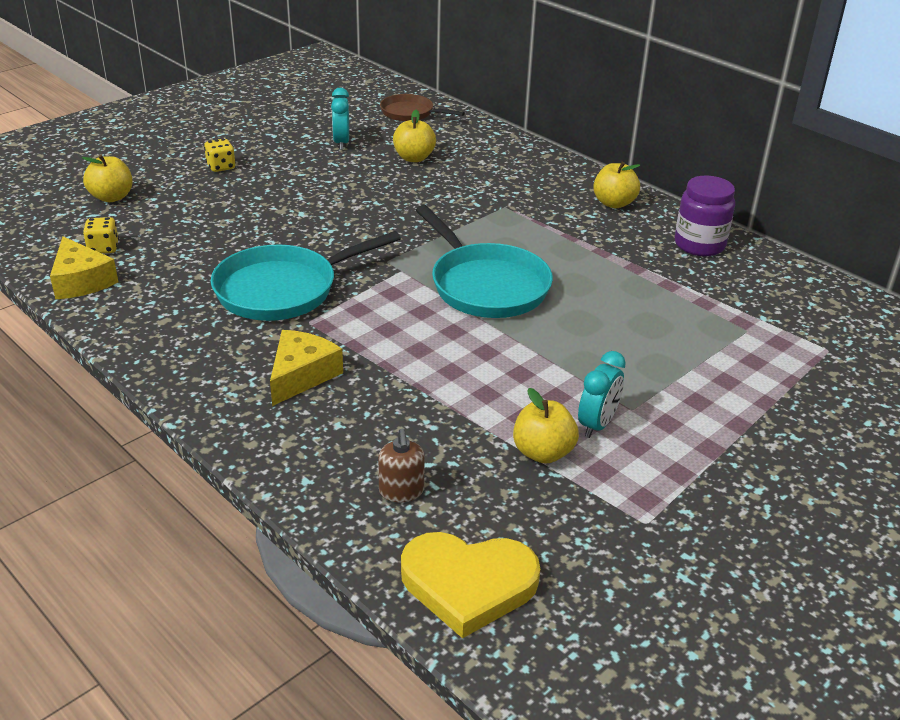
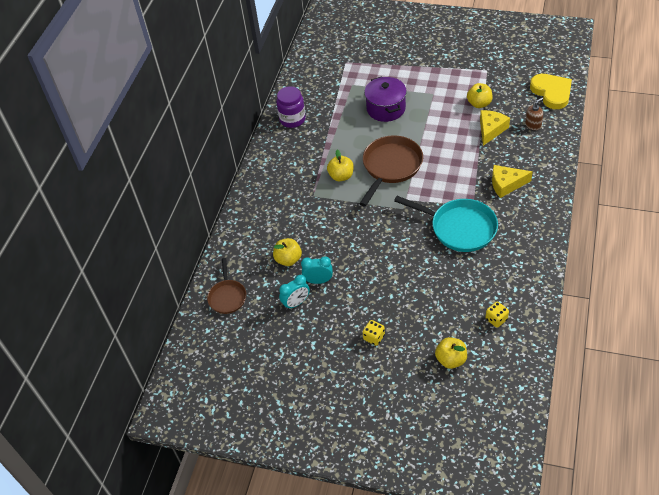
camera: 115 degrees left, 15 degrees up
yellow cheese [50,237,118,299] -> yellow cheese moved to [480,110,510,146]
turquoise pan [416,205,553,318] -> brown pan [359,135,423,206]
turquoise clock [578,351,626,438] -> turquoise clock moved to [301,256,333,284]
yellow apple [593,162,640,208] -> yellow apple moved to [327,150,354,181]
none -> purple pot [364,76,407,122]

